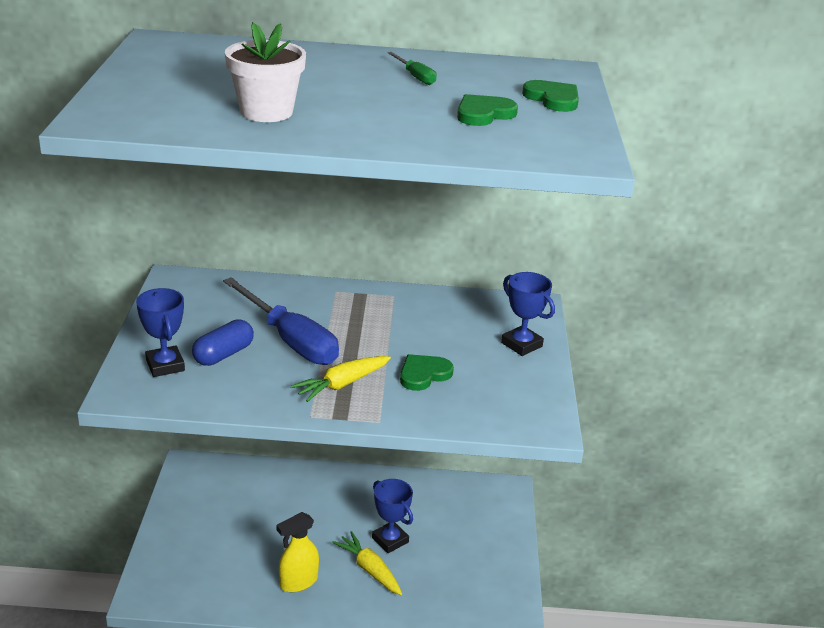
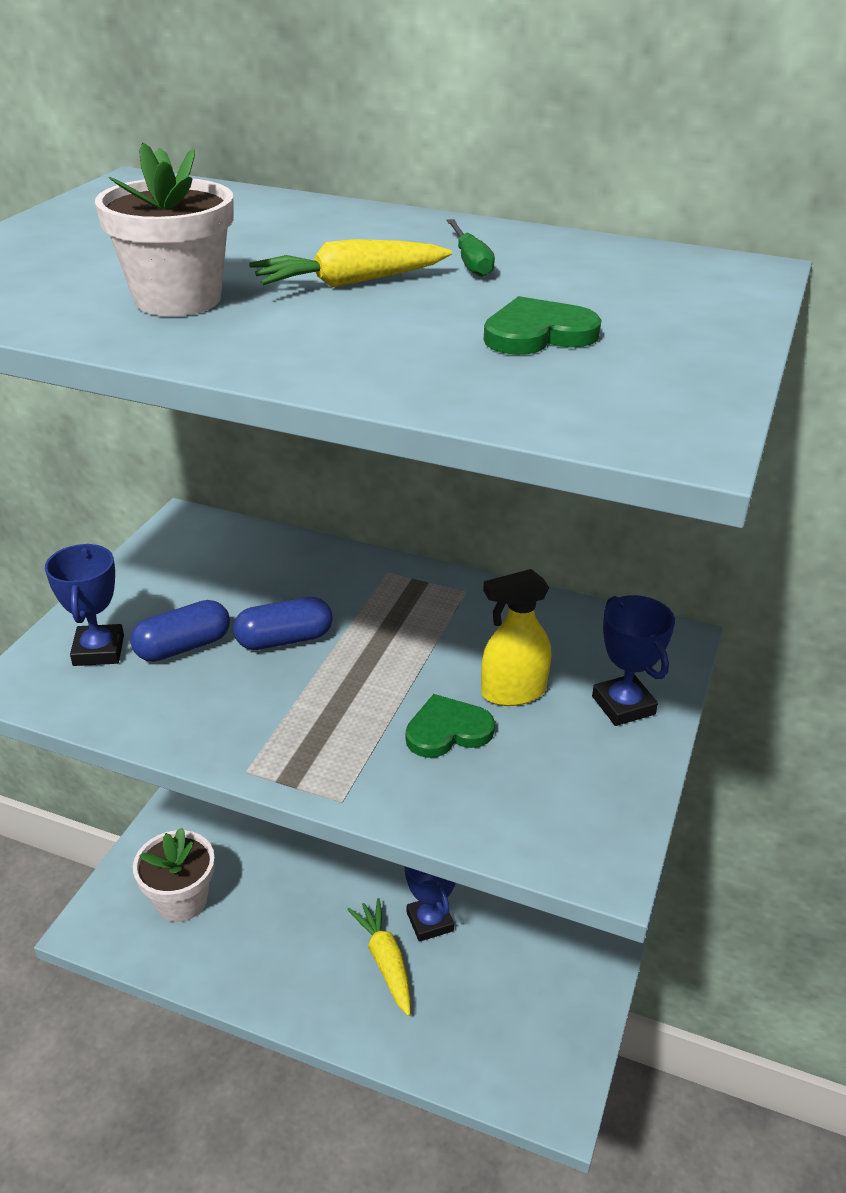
camera: 20 degrees right, 5 degrees up
blue screwdriver [223,277,339,365] -> blue capsule [233,597,333,650]
yellow spray bottle [276,512,319,592] -> yellow spray bottle moved to [481,569,551,706]
yellow carrot [291,356,391,402] -> yellow carrot moved to [249,239,452,287]
green heart [522,80,579,112] -> none
none -> white flower pot [133,827,215,922]

